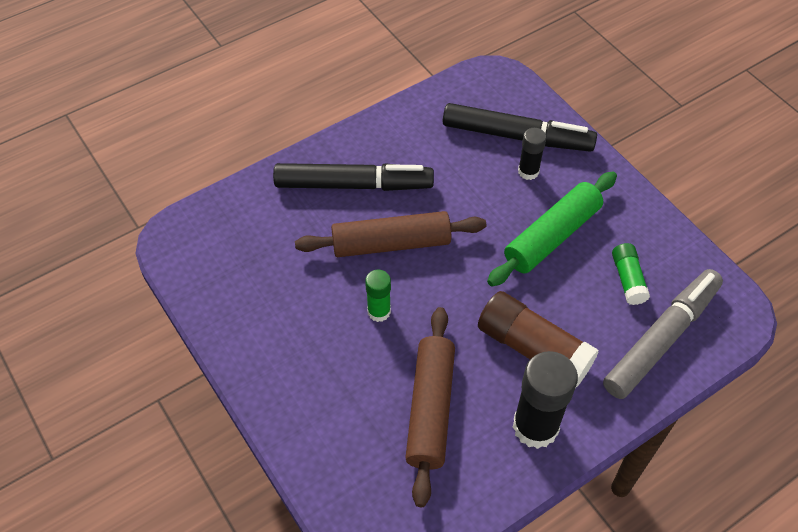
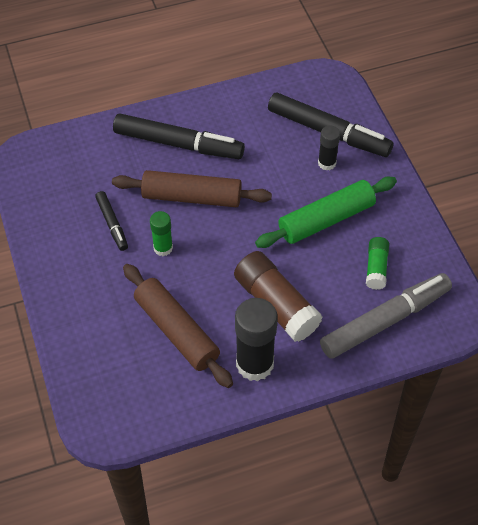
camera: 15 degrees right, 0 degrees up
brown rolling pin [405,307,455,507] -> brown rolling pin turned 60 degrees counterclockwise [123,264,233,388]
none -> black marker [95,191,128,251]

